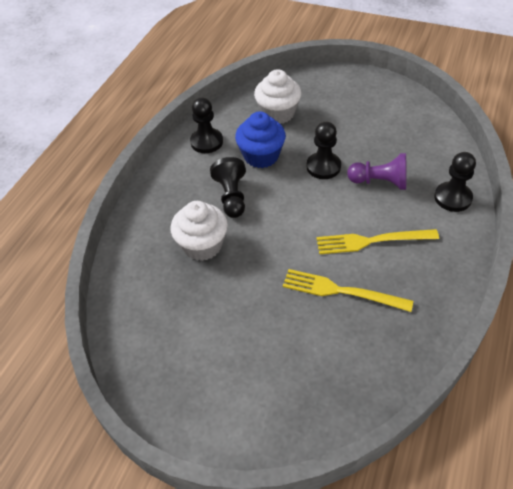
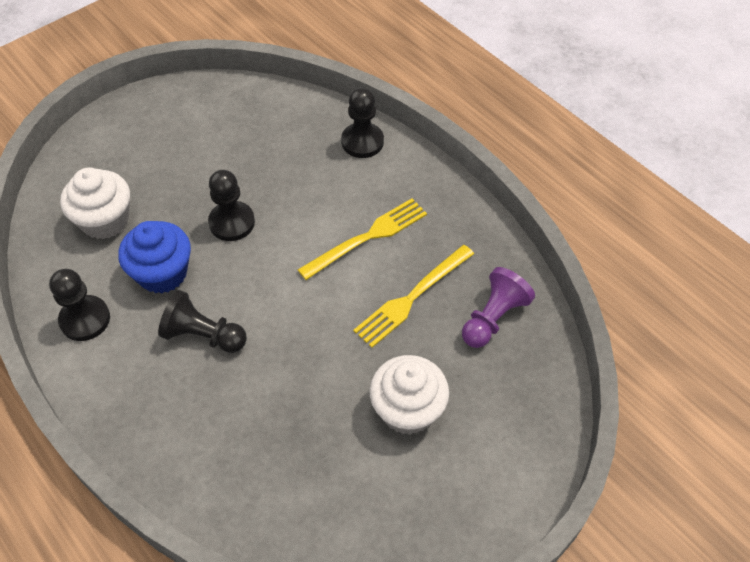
camera: 65 degrees left, 5 degrees up
white cupcake [171,201,228,261] -> white cupcake moved to [369,355,449,435]
yellow fork [316,229,439,254] -> yellow fork turned 150 degrees counterclockwise [298,198,427,280]
purple pawn [347,153,407,190] -> purple pawn moved to [462,267,535,348]

